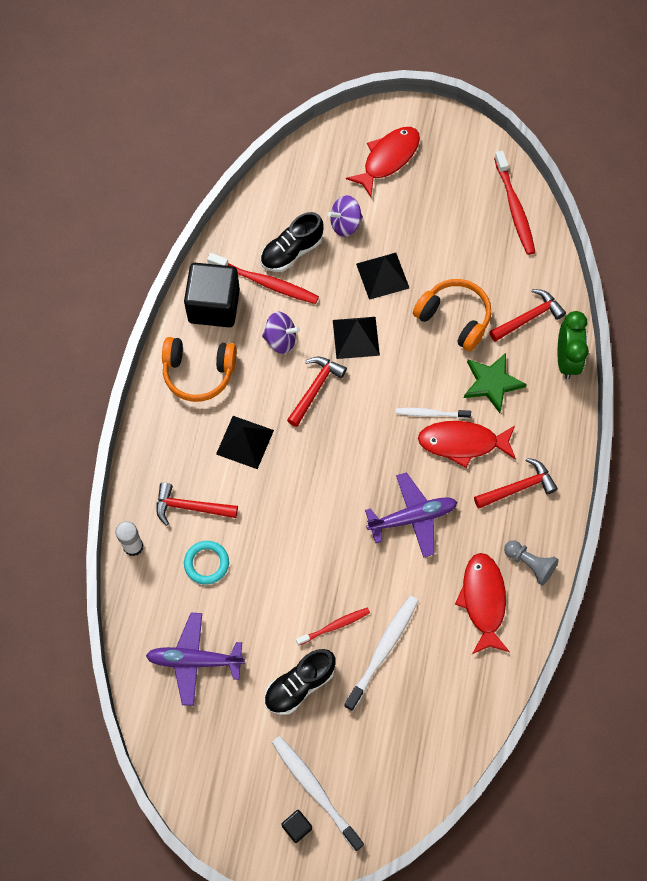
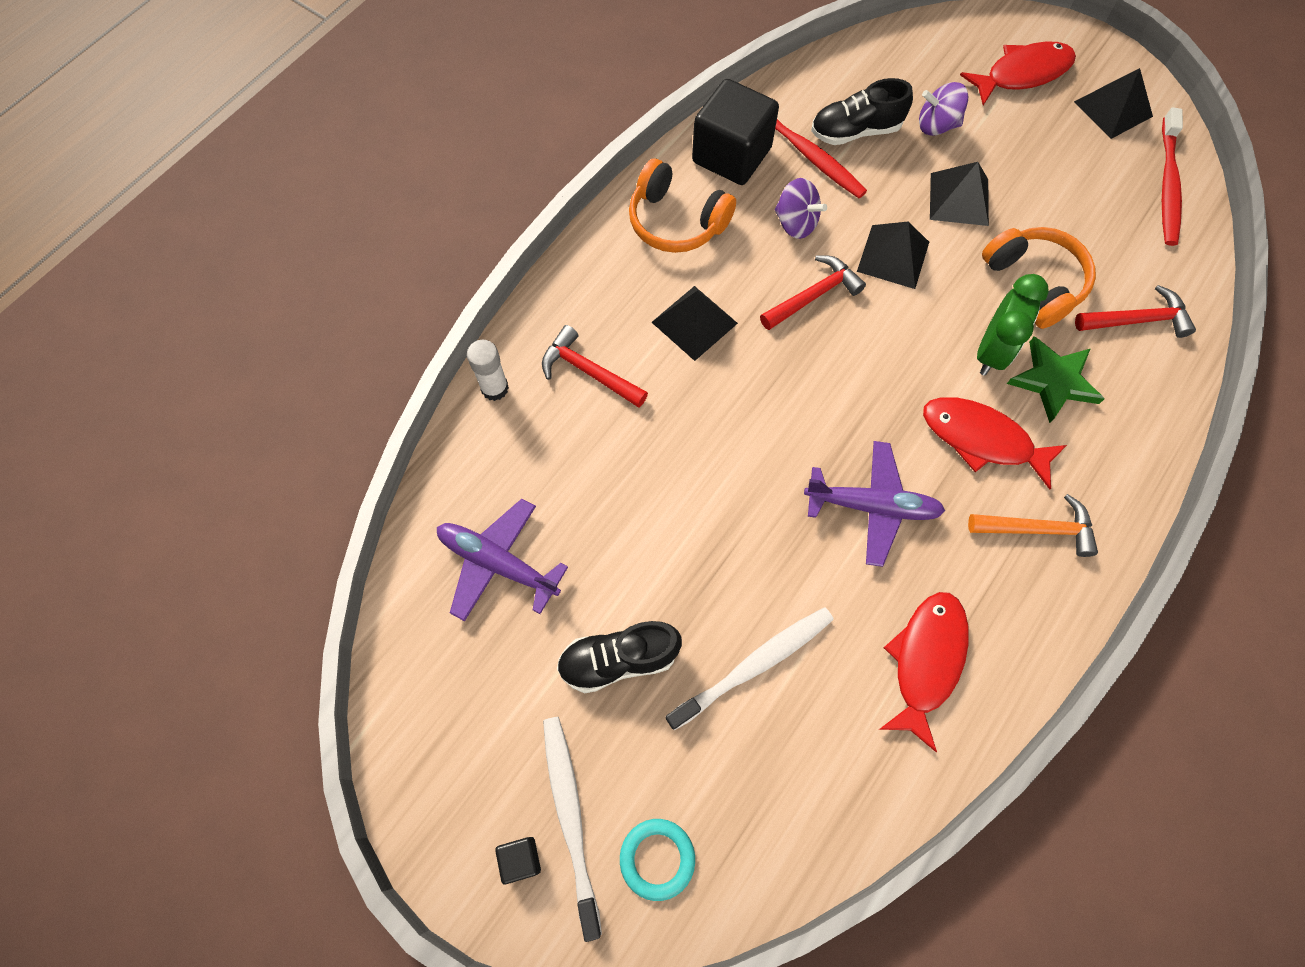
camera: 25 degrees right, 0 degrees up
turquoise ring [184,541,229,585] -> turquoise ring moved to [620,819,695,901]
red toothbrush [296,608,370,646] -> none
white toothbrush [396,408,471,418] -> none
red hammer [474,458,558,509] -> orange hammer [968,494,1098,557]
grey pawn [504,540,559,586] -> none
green clock [558,311,589,379] -> green clock moved to [977,274,1049,376]
none -> black pyramid [1074,68,1153,139]

